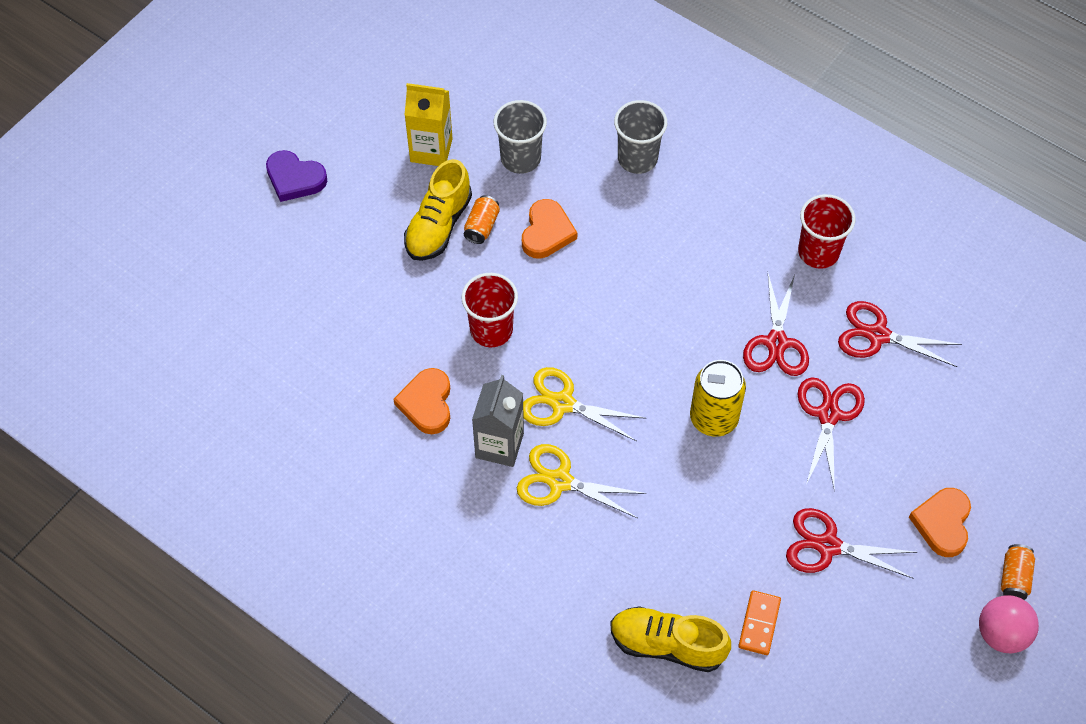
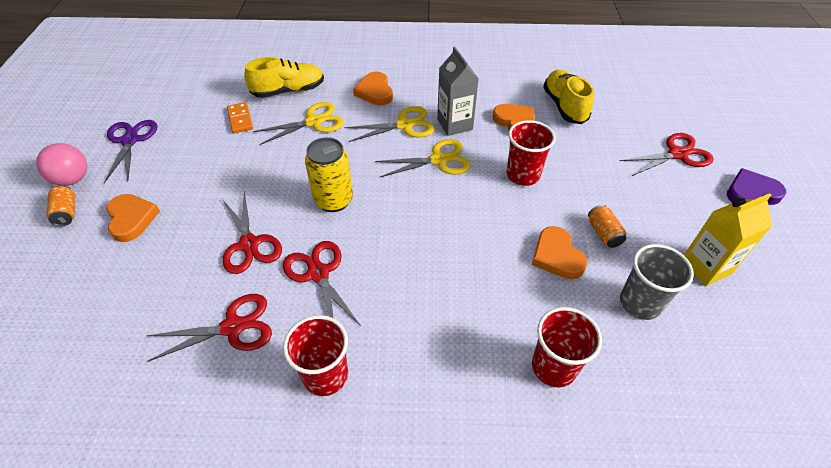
camera: 145 degrees right, 10 degrees down
yellow shoe [404,159,472,261] -> yellow shoe moved to [543,70,594,124]
grey cup [614,100,667,174] -> red cup [532,307,602,388]
red scissors [786,508,918,579] -> red scissors moved to [620,133,714,176]
none -> purple scissors [104,120,157,183]
none -> yellow scissors [253,102,344,145]
none -> orange heart [353,72,393,106]

